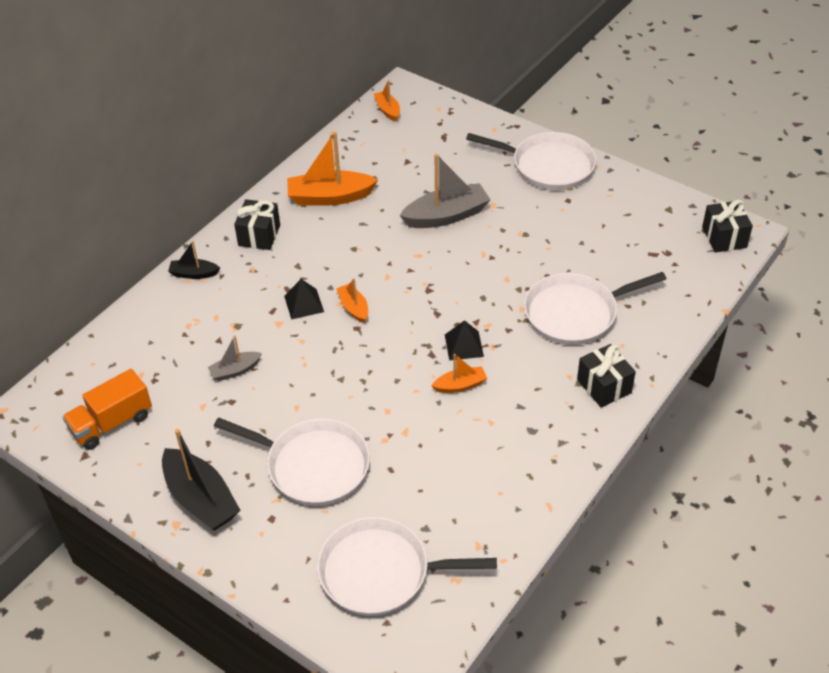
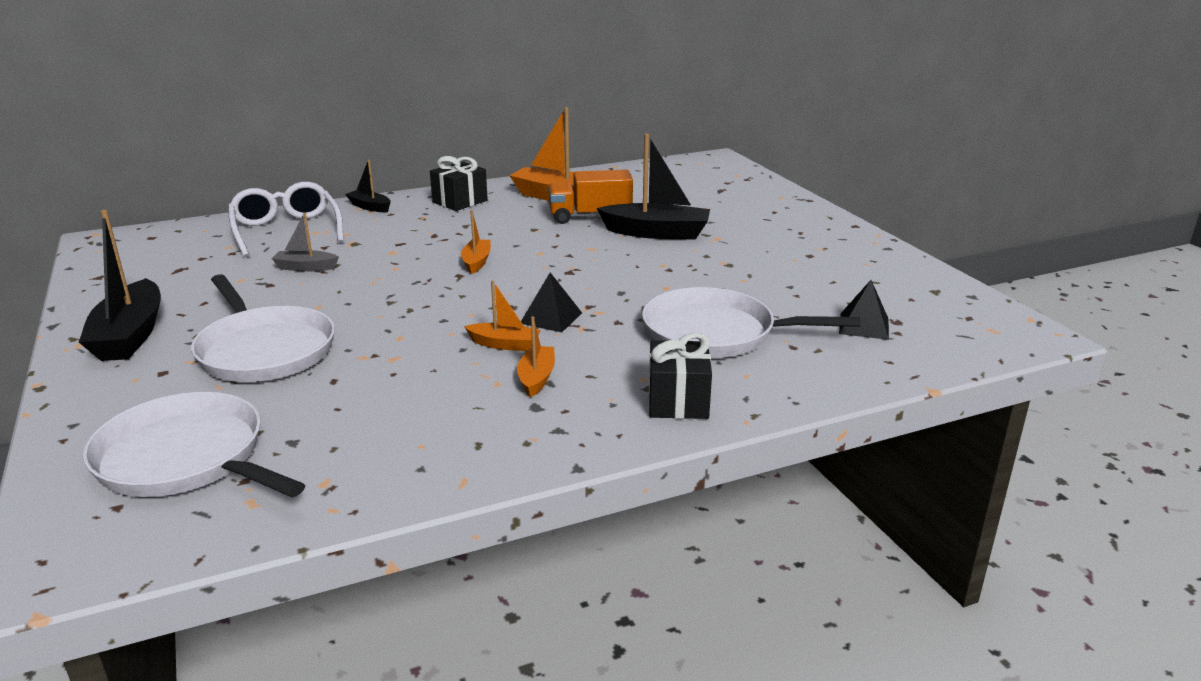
camera: 30 degrees right, 20 degrees down
orange truck [62,369,152,450] -> orange truck moved to [548,170,633,224]
black pyramid [284,279,324,320] -> black pyramid moved to [839,280,889,340]
orange boat [374,80,400,121] -> orange boat moved to [517,316,555,398]
grey boat [399,154,490,228] -> black boat [597,133,710,239]
white pan [466,132,596,190] -> none
black gift [702,200,753,253] -> none
none -> white glasses [228,182,344,257]

